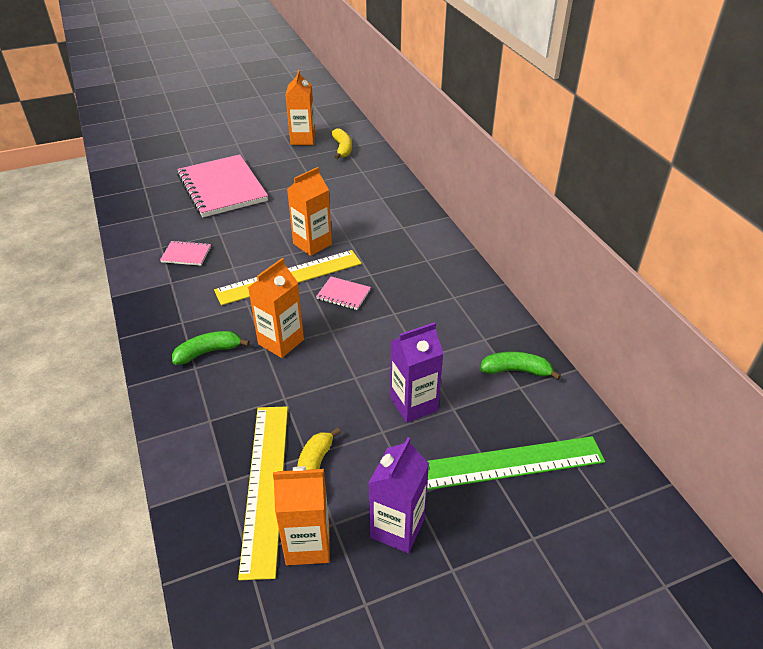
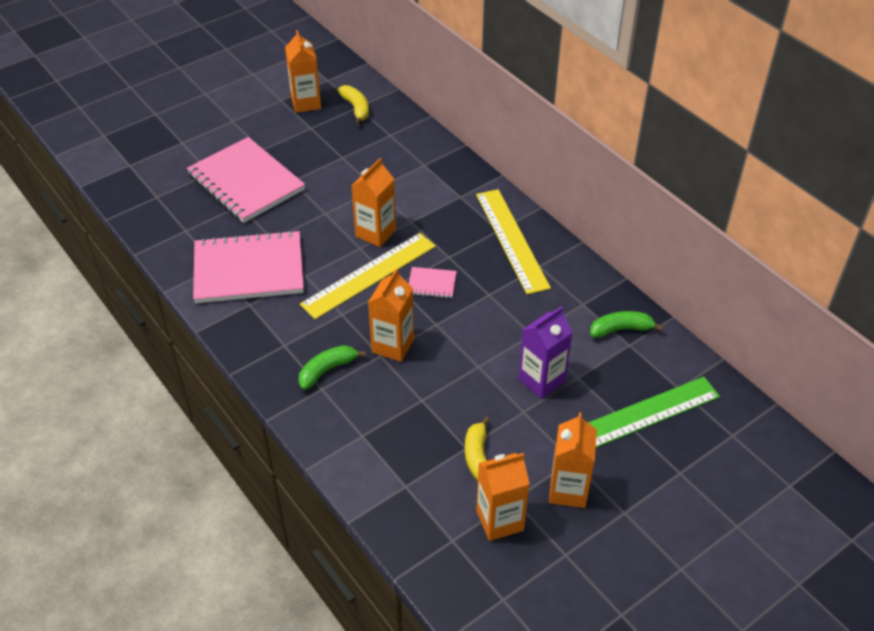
camera: 15 degrees left, 5 degrees up
pink notebook [160,240,211,266] -> pink notebook [193,230,304,303], size x2.36
yellow ruler [238,406,288,580] -> yellow ruler moved to [476,189,551,294]
purple carton [369,437,429,553] -> orange carton [549,412,597,508]

